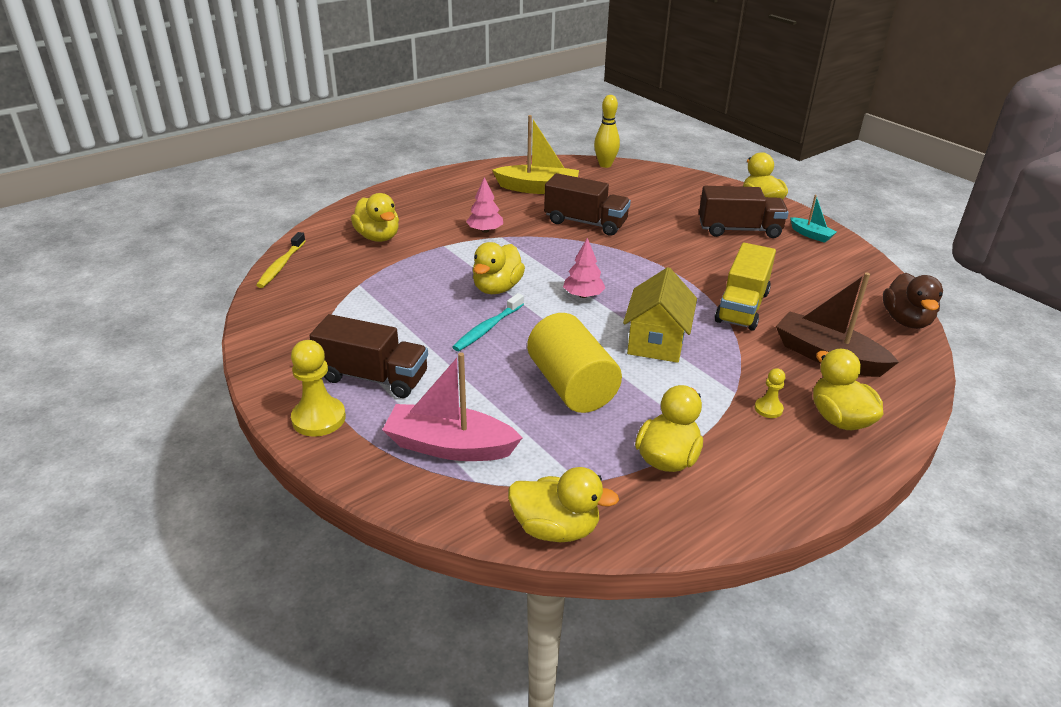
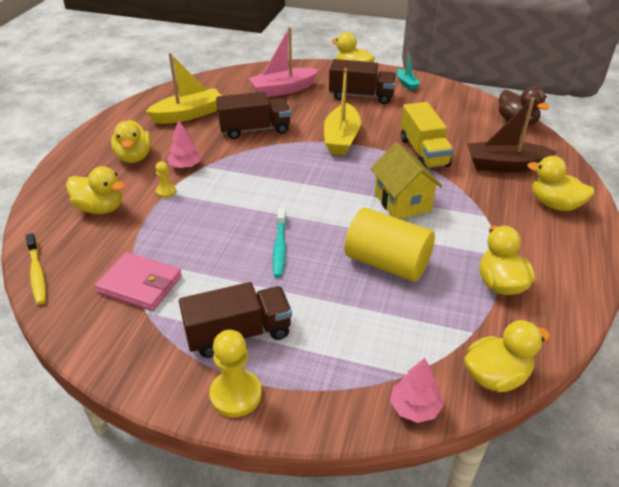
camera: 35 degrees left, 5 degrees up
pink boat [382,352,522,461] -> pink boat moved to [248,27,319,97]
yellow duck [473,242,525,294] -> yellow duck moved to [111,120,152,163]
pink tree [563,238,605,298] -> pink tree moved to [390,358,443,423]
yellow bowling pin [594,95,620,168] -> none
brown truck [699,186,789,238] -> brown truck turned 45 degrees clockwise [329,59,396,104]
yellow pawn [755,368,785,418] -> yellow pawn moved to [155,161,176,198]
turquoise boat [790,195,837,243] -> turquoise boat turned 60 degrees clockwise [397,52,420,90]
none -> pink wallet [95,252,182,311]
none -> yellow boat [324,68,361,155]

